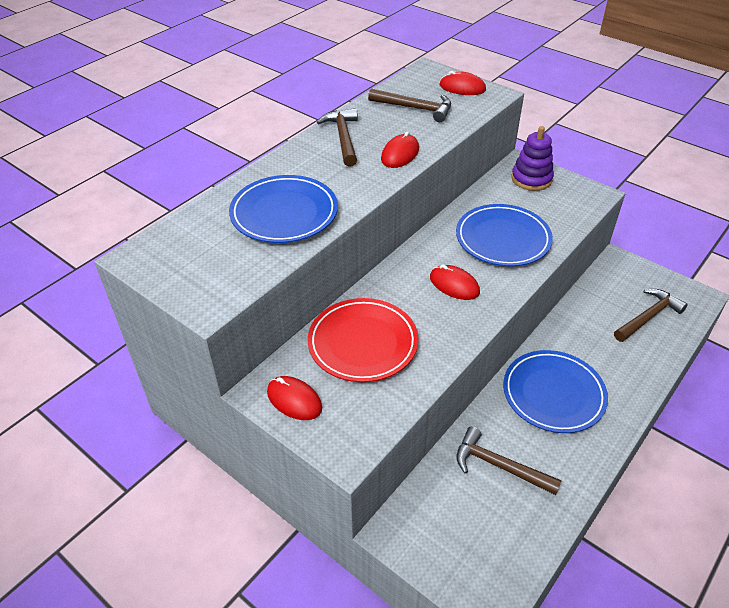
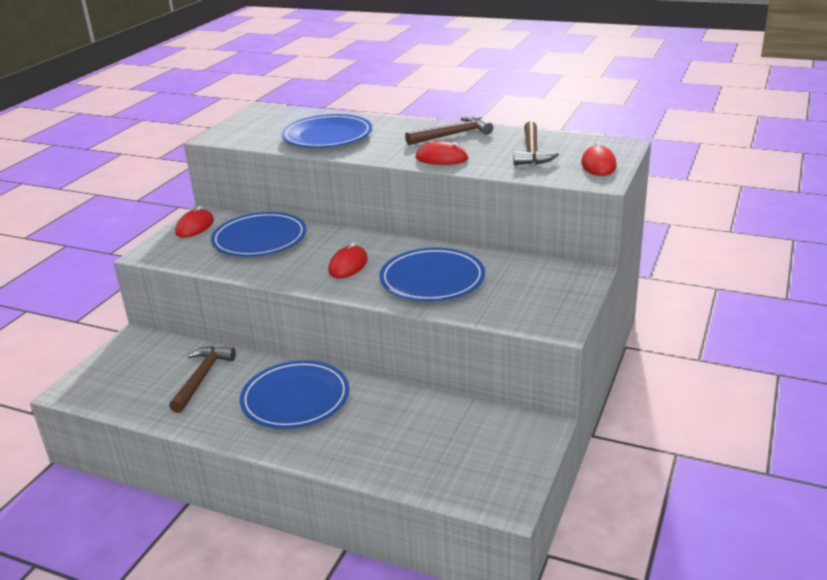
camera: 75 degrees right, 15 degrees down
red plate [308,298,418,382] -> blue plate [211,212,307,257]
purple stacking toy [511,126,554,191] -> none
brown hammer [614,289,688,342] -> none

